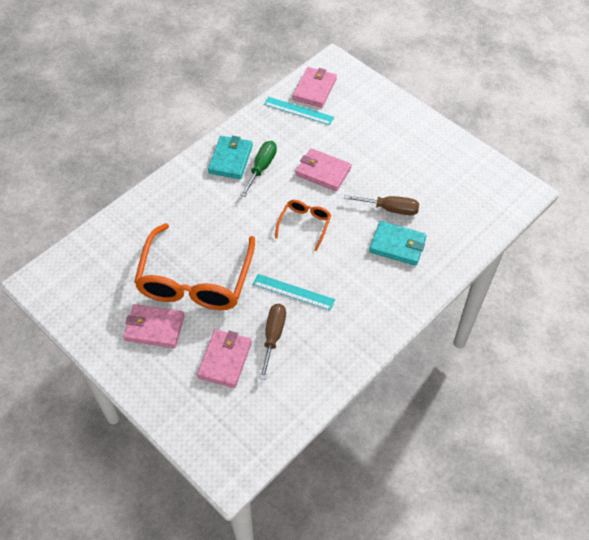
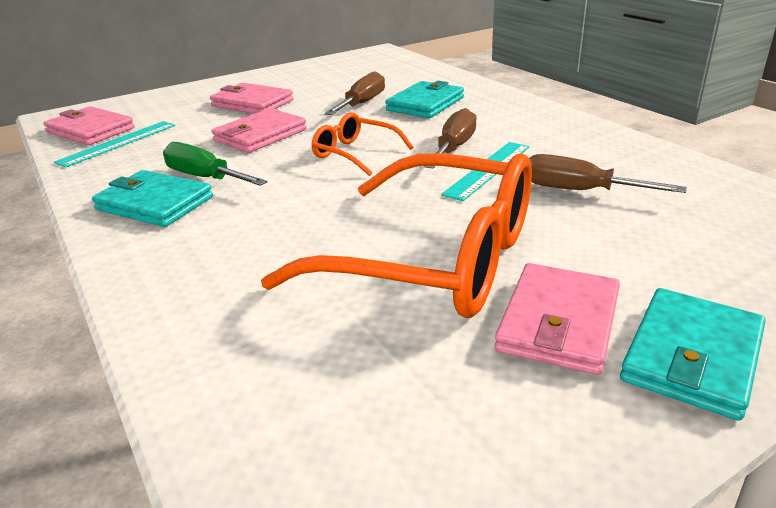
camera: 75 degrees left, 25 degrees down
pink wallet [197,329,252,388] -> pink wallet moved to [210,83,294,114]
none -> brown screwdriver [424,108,477,168]
none -> turquoise wallet [620,288,766,421]

